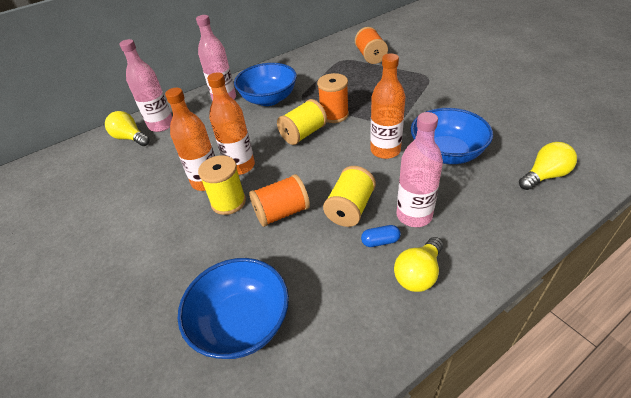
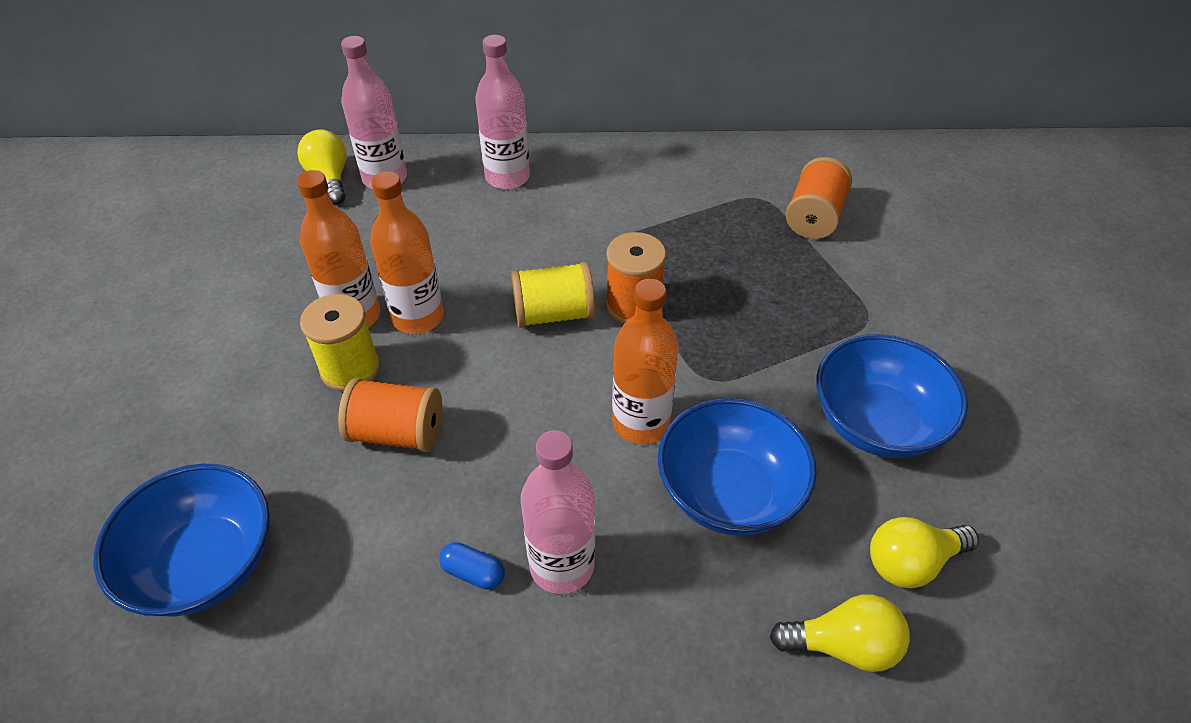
camera: 30 degrees right, 5 degrees up
blue bowl [234,63,297,106] -> blue bowl moved to [816,334,968,458]
yellow spool [323,166,376,227] -> none
yellow light bulb [394,237,443,292] -> yellow light bulb moved to [870,517,979,588]

